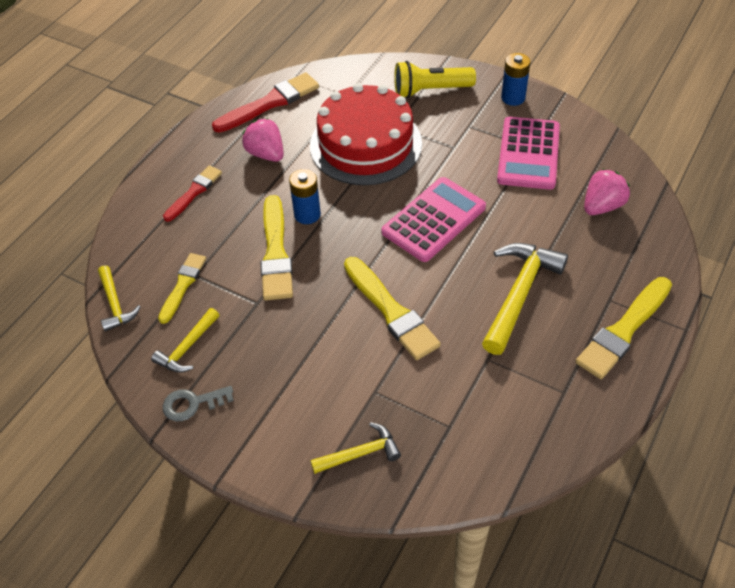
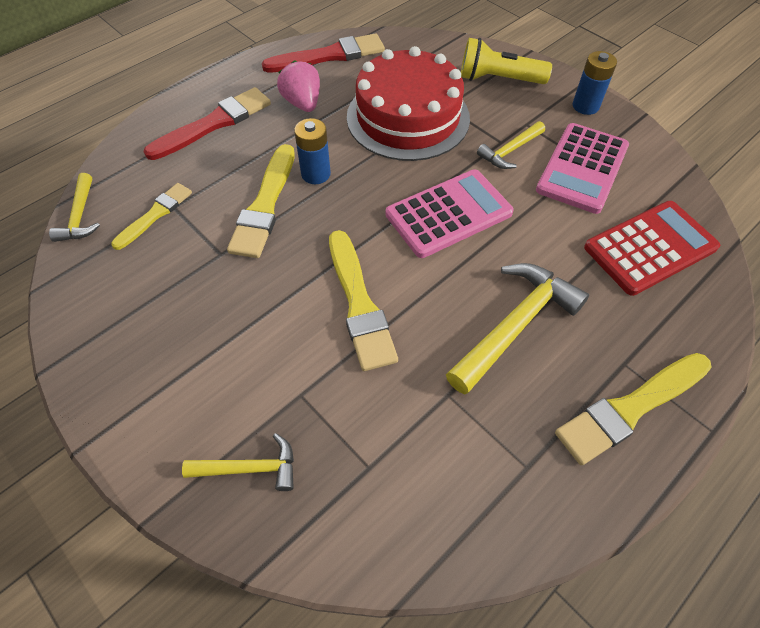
camera: 15 degrees right, 5 degrees up
yellow hammer [151,308,219,373] -> yellow hammer moved to [477,121,545,169]
red brush [163,165,222,222] -> red brush [144,87,271,160], size x1.59
grey key [163,386,234,421] -> none
pink strawberry [584,169,630,215] -> red calculator [584,201,720,296]

